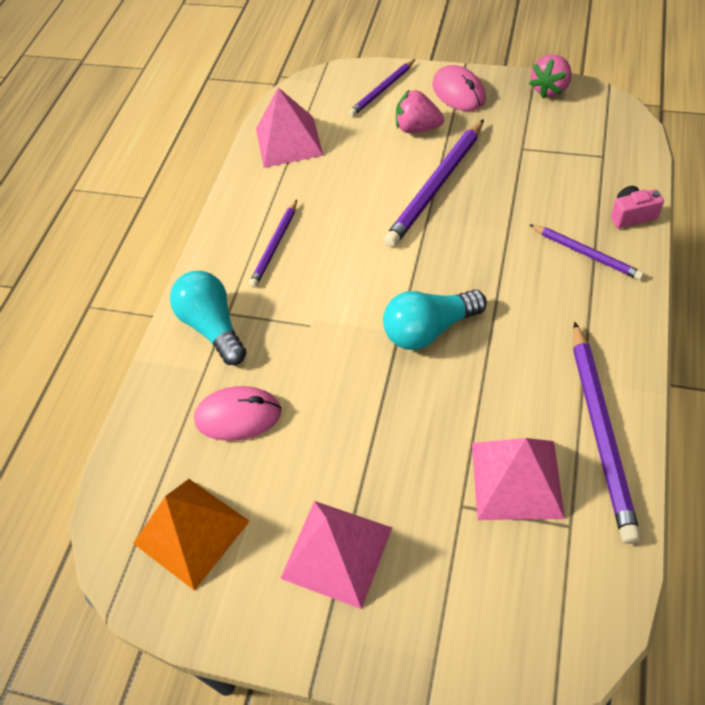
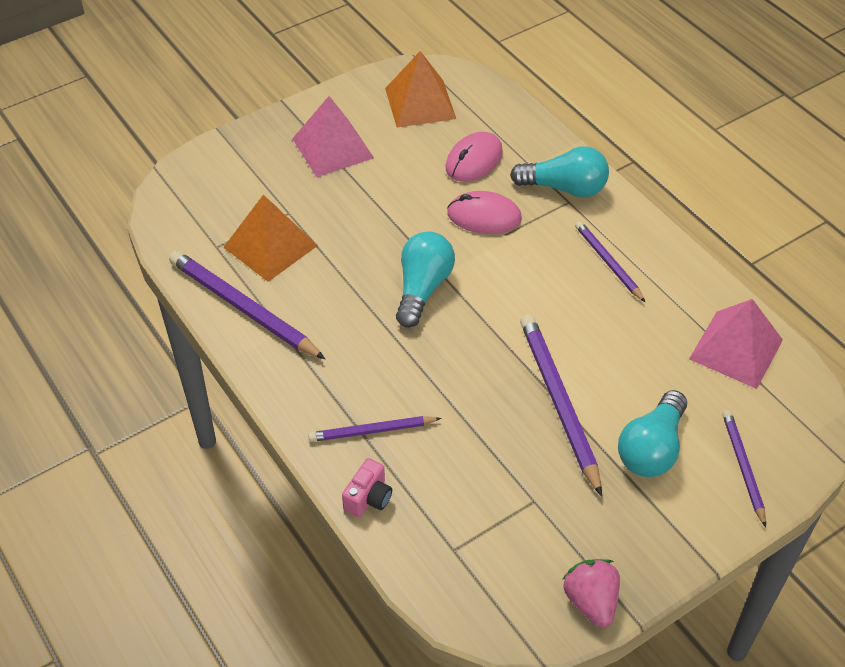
camera: 125 degrees right, 5 degrees down
pink strawberry [396,90,444,133] -> turquoise light bulb [618,390,687,477]
pink mouse [432,65,486,111] -> pink mouse moved to [447,191,522,234]
pink pyramid [472,438,565,520] -> orange pyramid [223,195,318,282]

